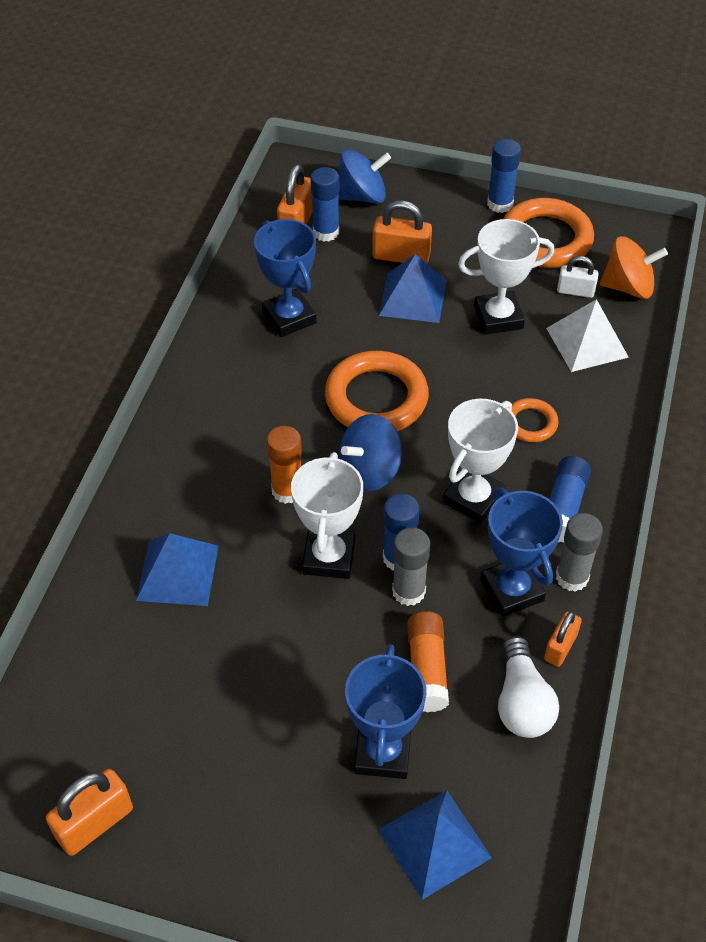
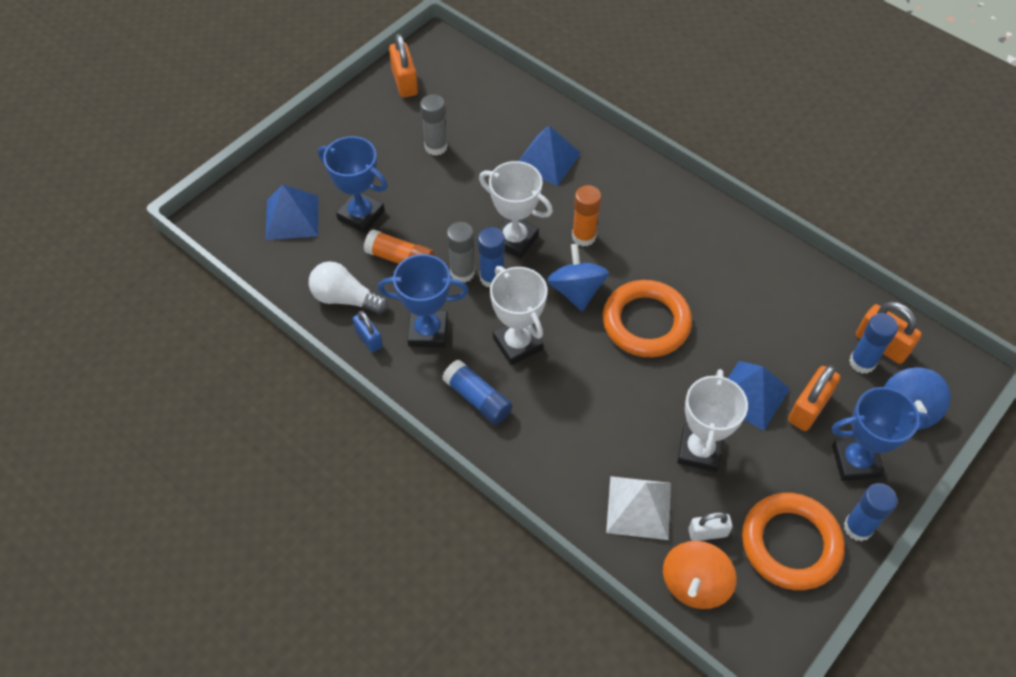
camera: 115 degrees right, 5 degrees up
blue trophy [254,219,317,337] -> blue trophy moved to [832,387,930,481]
orange ring [511,398,559,442] -> none
orange padlock [544,611,582,667] -> blue padlock [353,311,383,352]
grey glue stick [556,513,603,592] -> grey glue stick moved to [420,94,448,156]
white padlock [557,256,599,298] -> white padlock turned 45 degrees clockwise [688,512,733,541]

